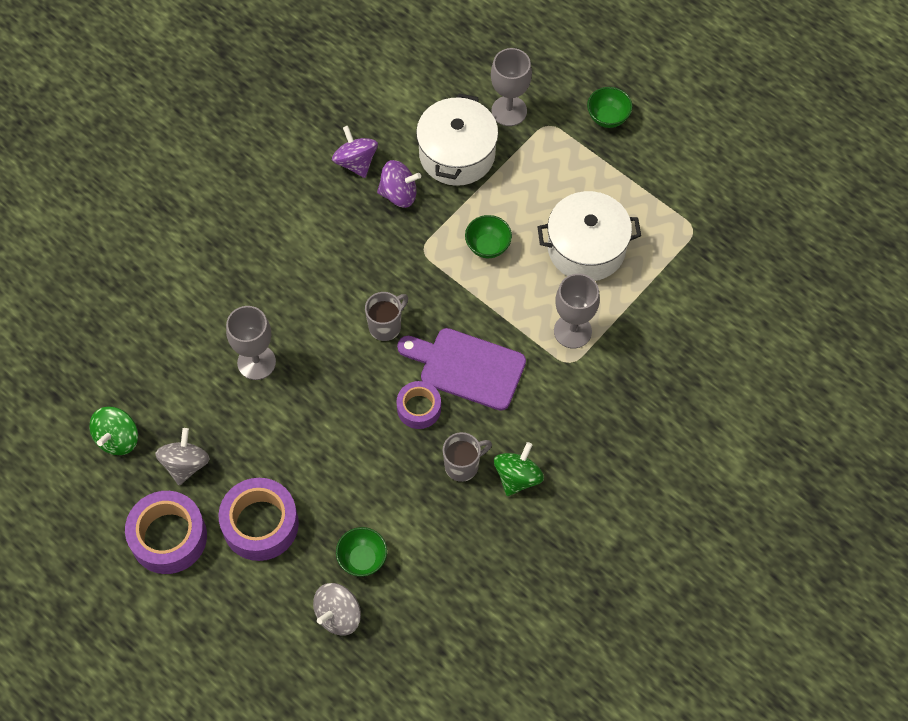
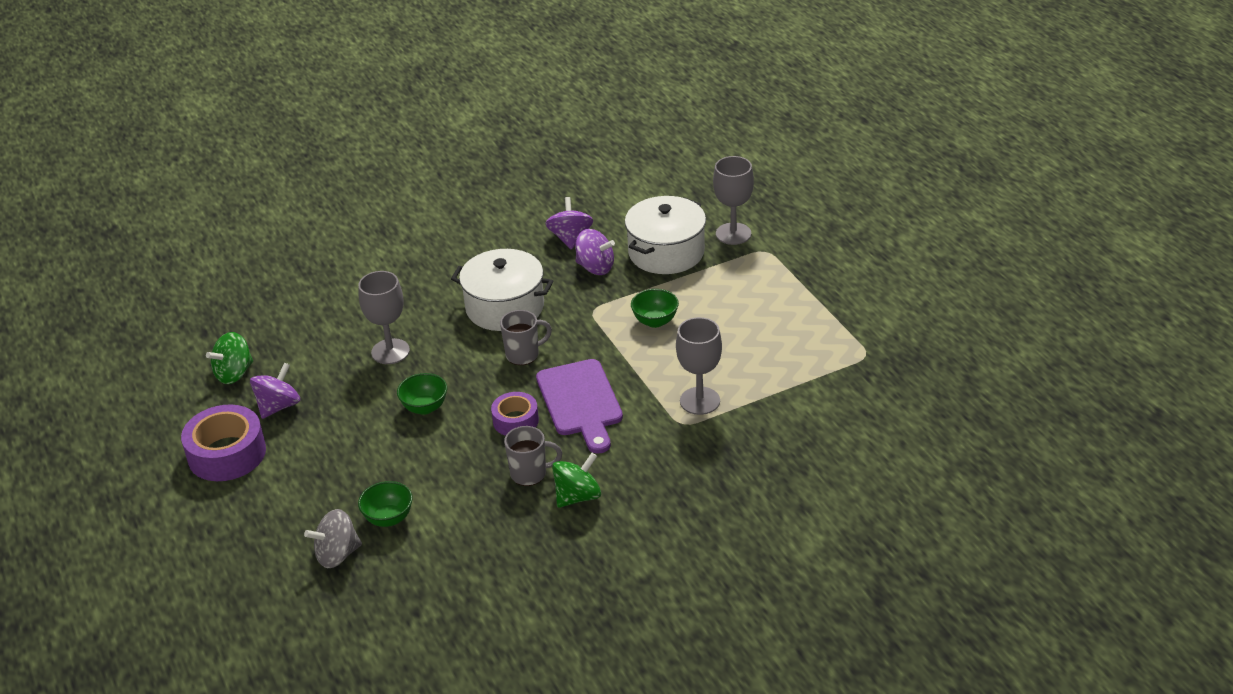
camera: 25 degrees right, 25 degrees down
grey spinning top [155,428,210,485] -> purple spinning top [250,362,300,419]
purple tape [218,478,299,561] -> none
purple cutting board [397,328,526,411] -> purple cutting board turned 150 degrees counterclockwise [536,359,623,454]
white pot [537,191,641,281] -> white pot moved to [451,249,553,331]
green bowl [587,87,633,128] -> green bowl moved to [397,373,447,415]

